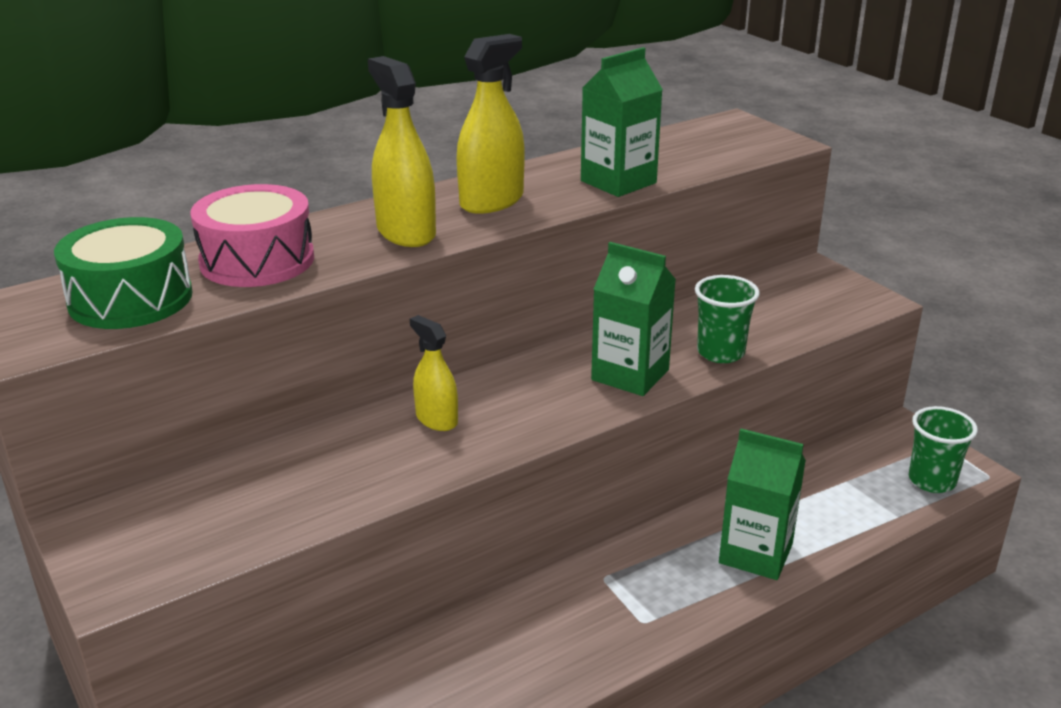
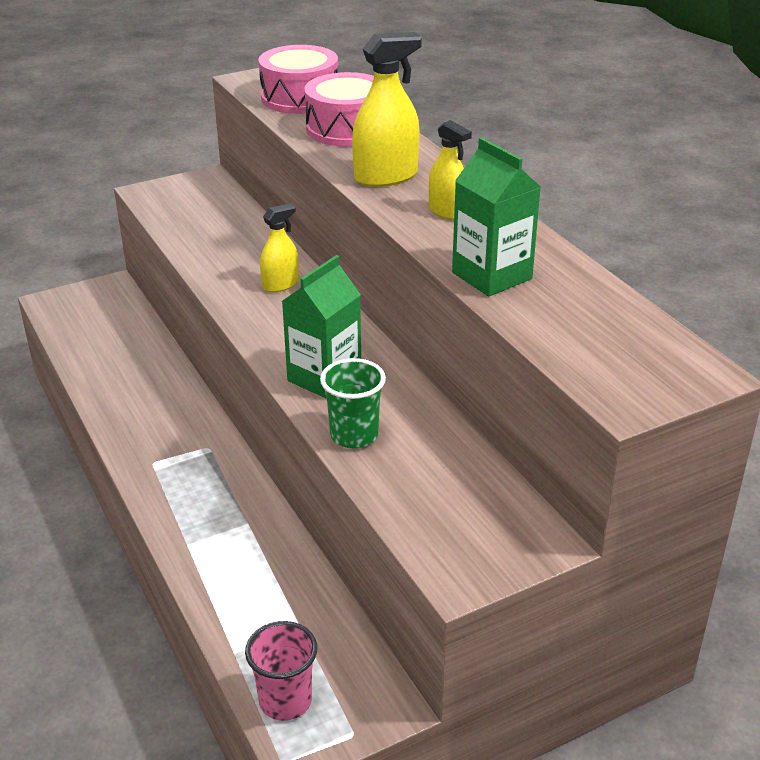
camera: 95 degrees right, 5 degrees up
green drum [54,217,193,329] -> pink drum [259,45,338,114]
yellow spray bottle [457,34,525,214] -> yellow spray bottle [429,120,472,220], size x0.62
green carton [719,429,806,580] -> none
green cup [909,406,978,493] -> pink cup [245,621,317,721]

